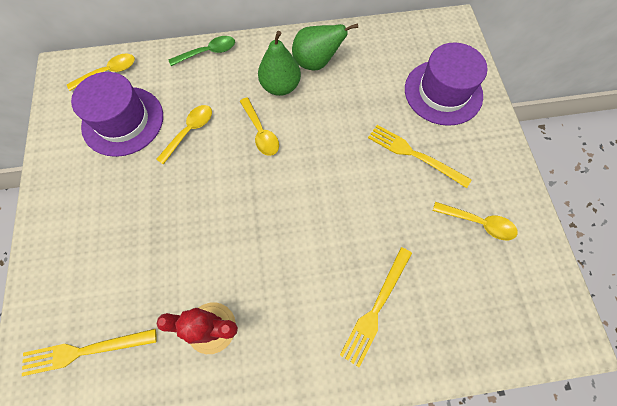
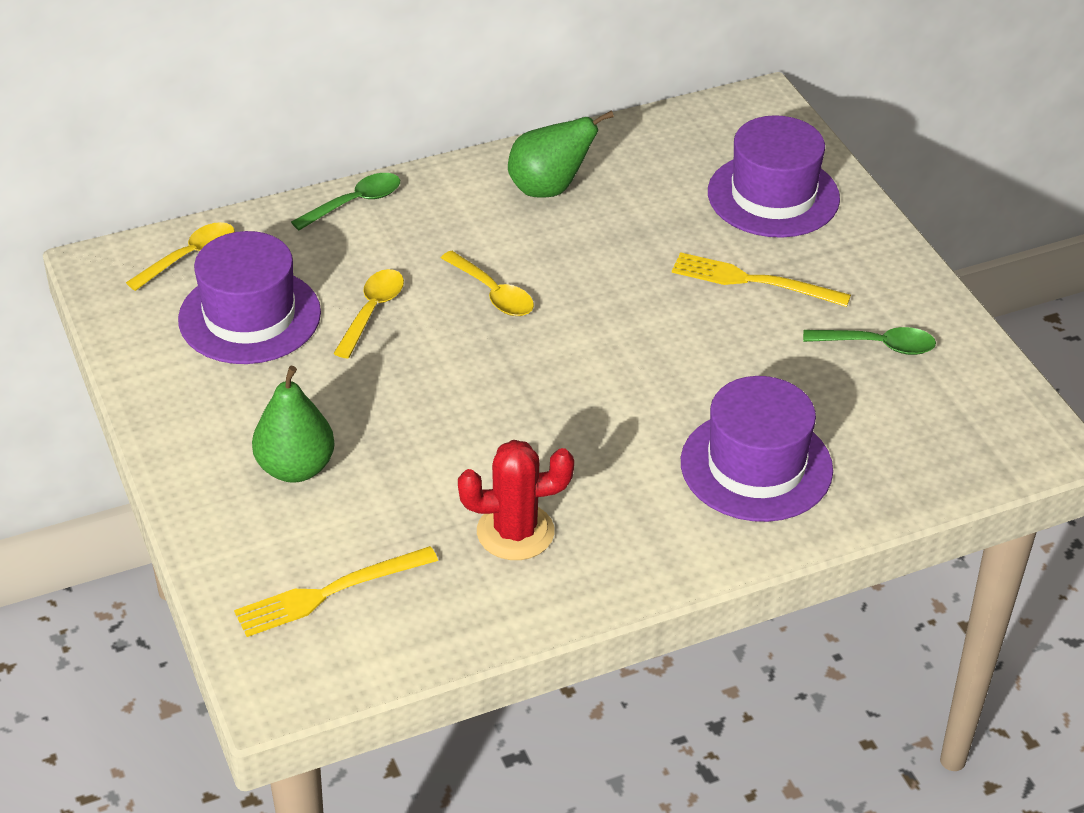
camera: 15 degrees left, 25 degrees down
green pear [258,31,301,96] -> green pear moved to [252,366,335,483]
yellow fork [340,247,412,367] -> purple hat [681,376,833,522]
yellow spoon [433,202,518,240] -> green spoon [803,327,936,355]

